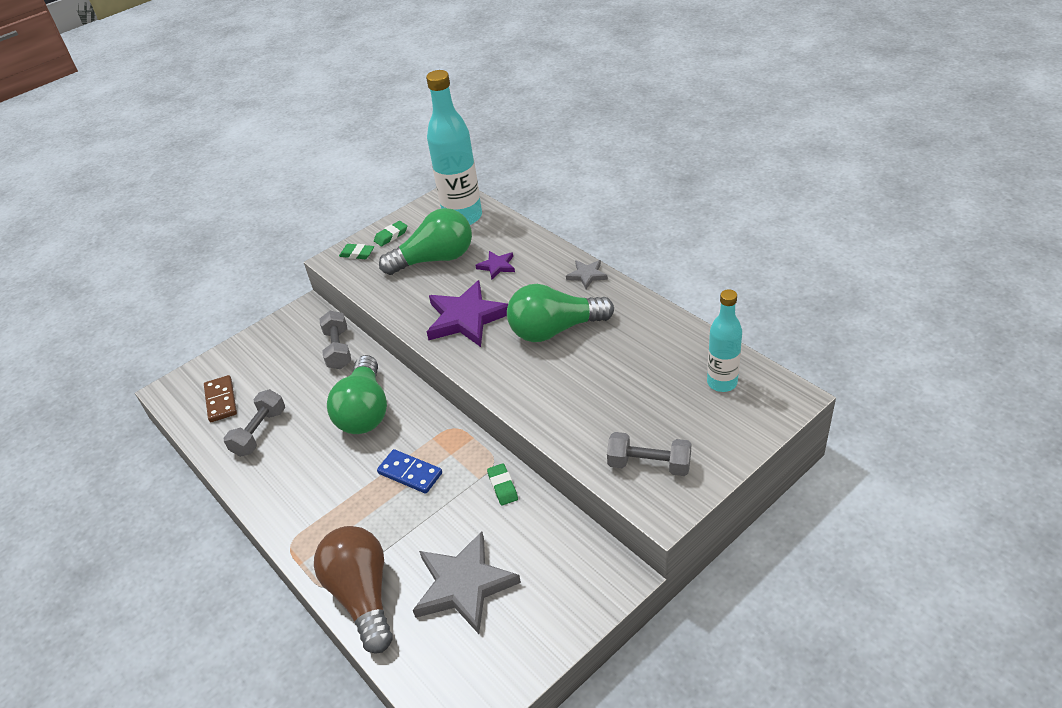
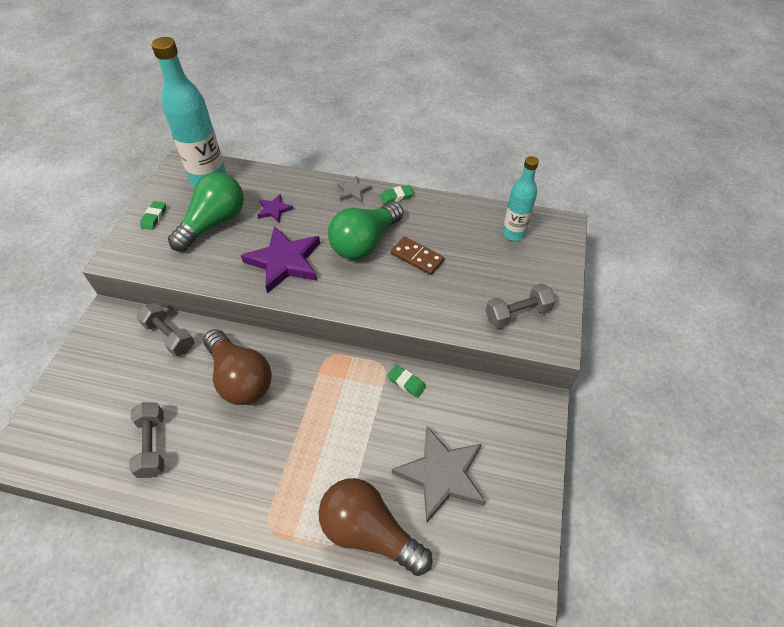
camera: 40 degrees left, 10 degrees up
brown domino [204,375,237,422] -> brown domino moved to [391,237,444,275]
green light bulb [327,355,387,434] -> brown light bulb [203,329,272,405]
green eraser [339,244,374,259] -> green eraser moved to [380,185,414,204]
blue domino [377,449,442,494] -> none

